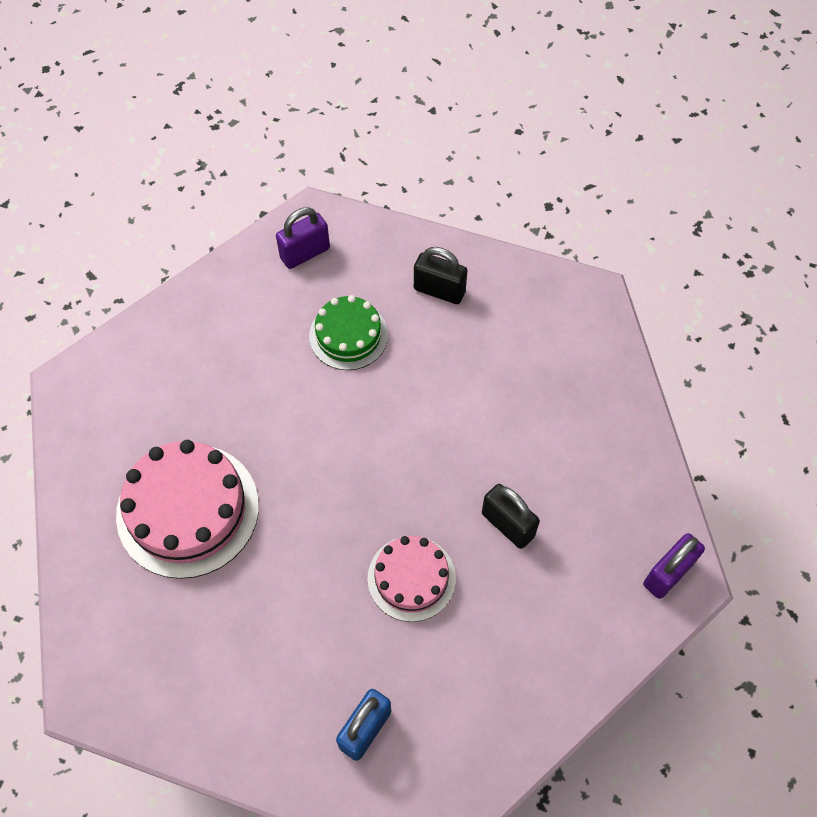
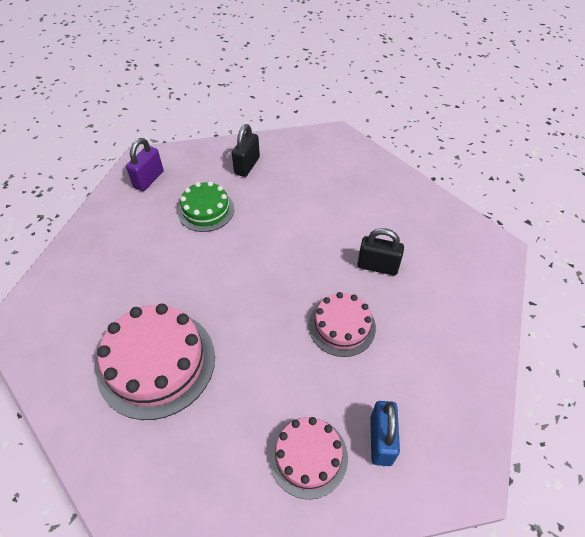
camera: 30 degrees left, 10 degrees down
black padlock [414,247,468,304] -> black padlock turned 60 degrees counterclockwise [232,124,260,177]
purple padlock [643,533,705,599] -> none
none -> pink cake [269,417,348,499]

